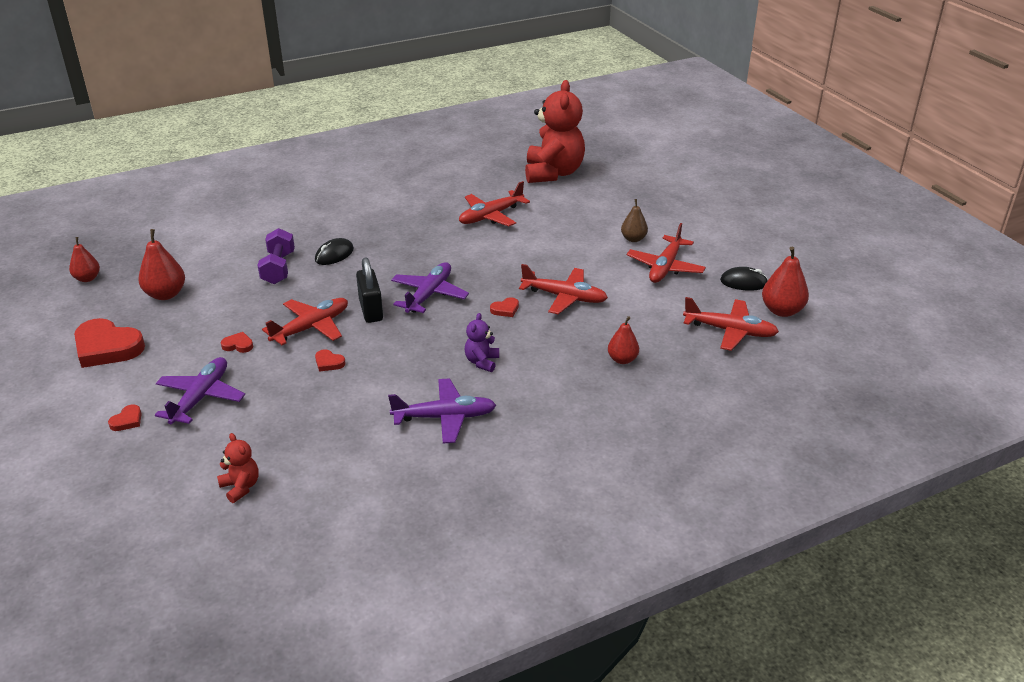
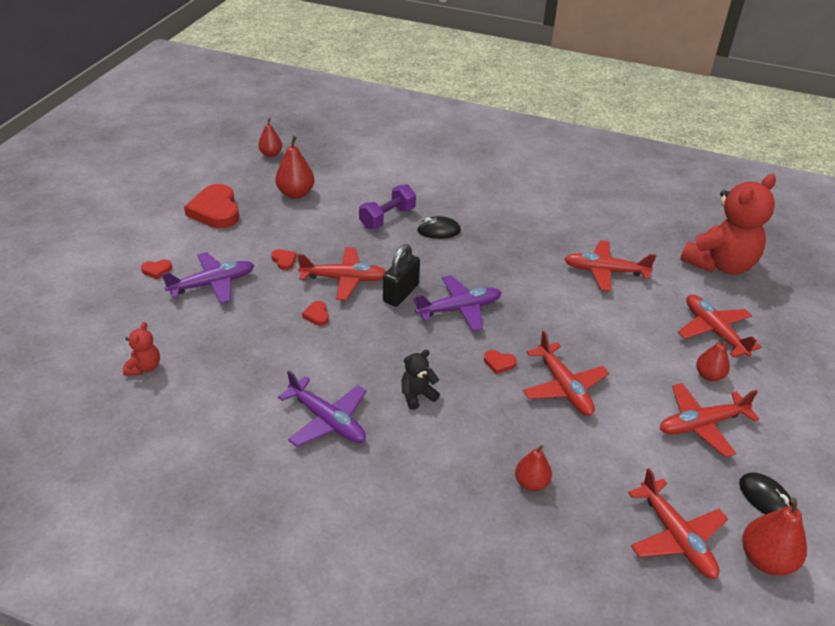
camera: 45 degrees right, 5 degrees up
purple teddy bear [464,313,499,372] -> black teddy bear [402,350,440,410]
brown pear [621,199,648,242] -> red pear [696,335,730,381]
none -> red plane [678,295,761,358]

